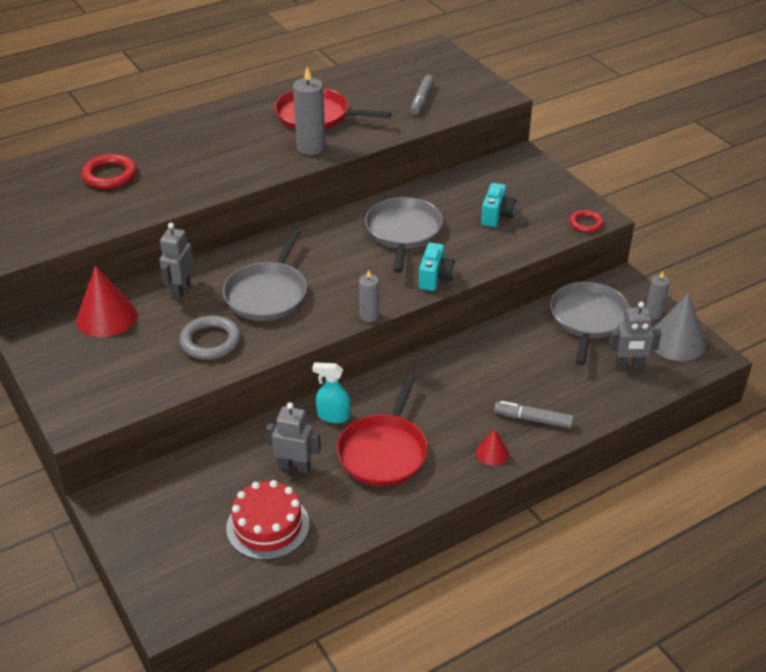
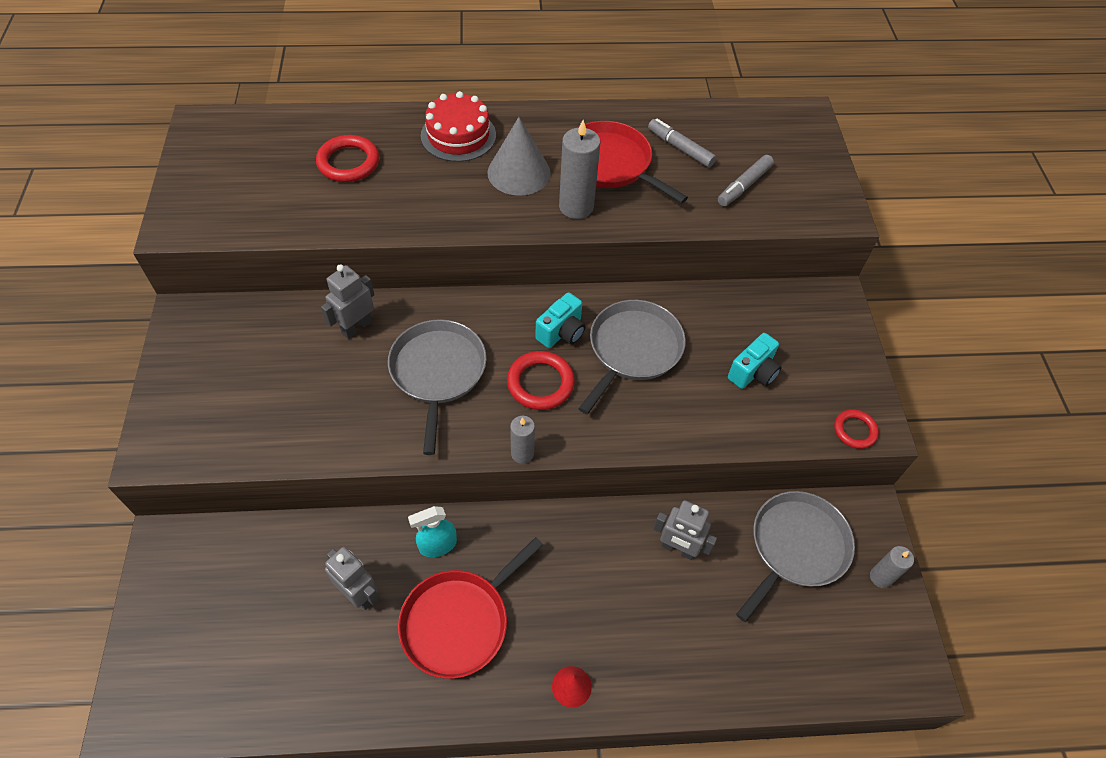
camera: 25 degrees right, 15 degrees up
red cone [76,266,137,337] -> none
grey ring [180,315,241,360] -> none
grey pan [223,229,307,321] -> grey pan turned 135 degrees clockwise [388,319,487,455]
red cake [226,480,310,560] -> red cake moved to [421,91,496,162]
turquoise spray bottle [312,362,350,423] -> turquoise spray bottle turned 60 degrees counterclockwise [408,506,457,557]
turquoise camera [419,243,455,291] -> turquoise camera moved to [535,292,585,348]
grey marker [494,401,574,428] -> grey marker moved to [648,119,716,167]
grey robot [608,302,662,369] -> grey robot moved to [653,500,717,560]
grey cone [653,294,706,361] -> grey cone moved to [487,117,551,196]
none -> red ring [507,351,575,410]

